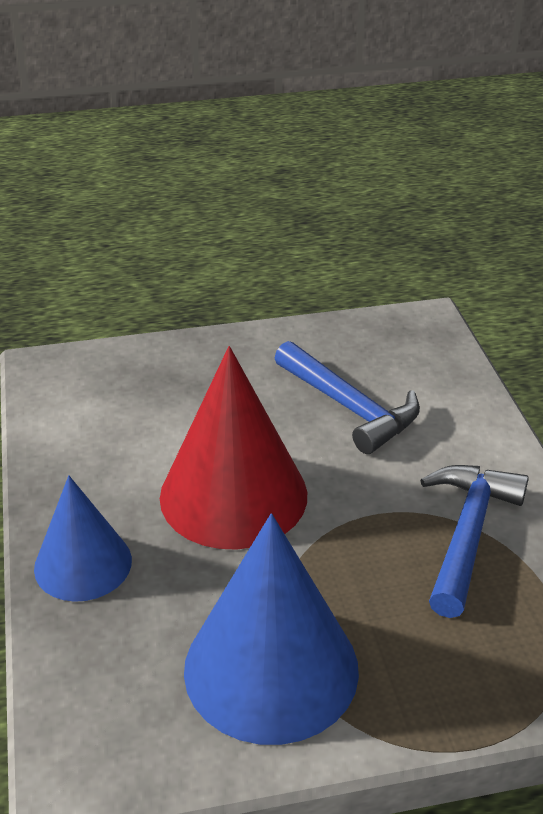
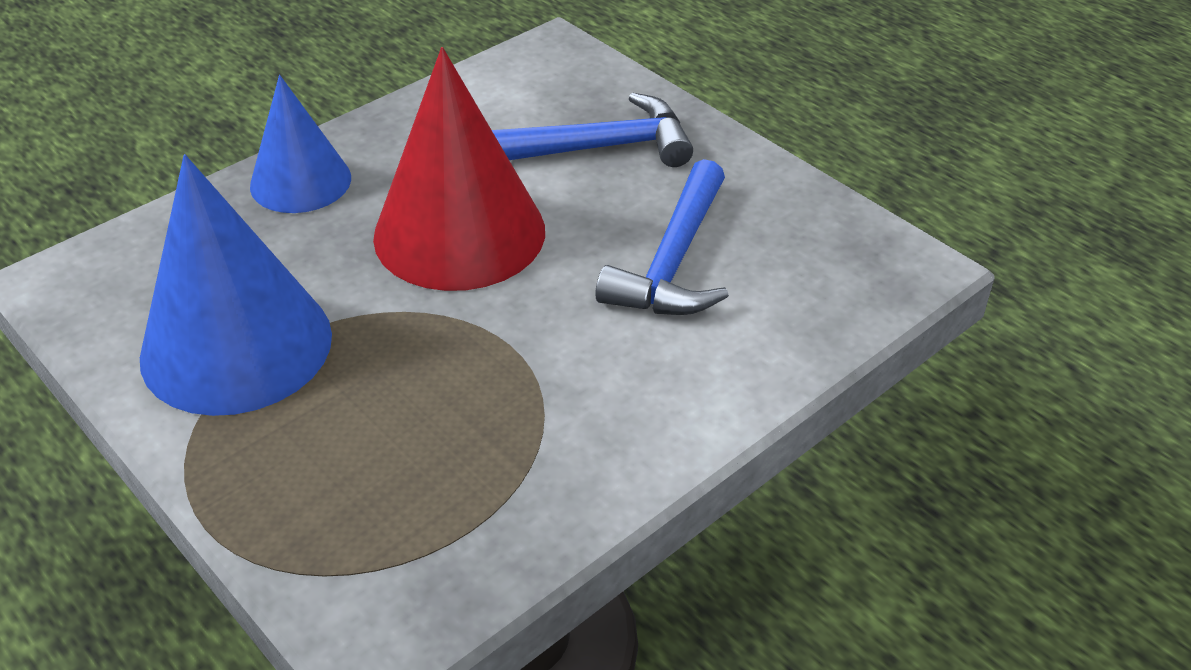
camera: 60 degrees right, 5 degrees up
blue hammer [420,465,529,618] -> blue hammer moved to [492,93,693,167]

